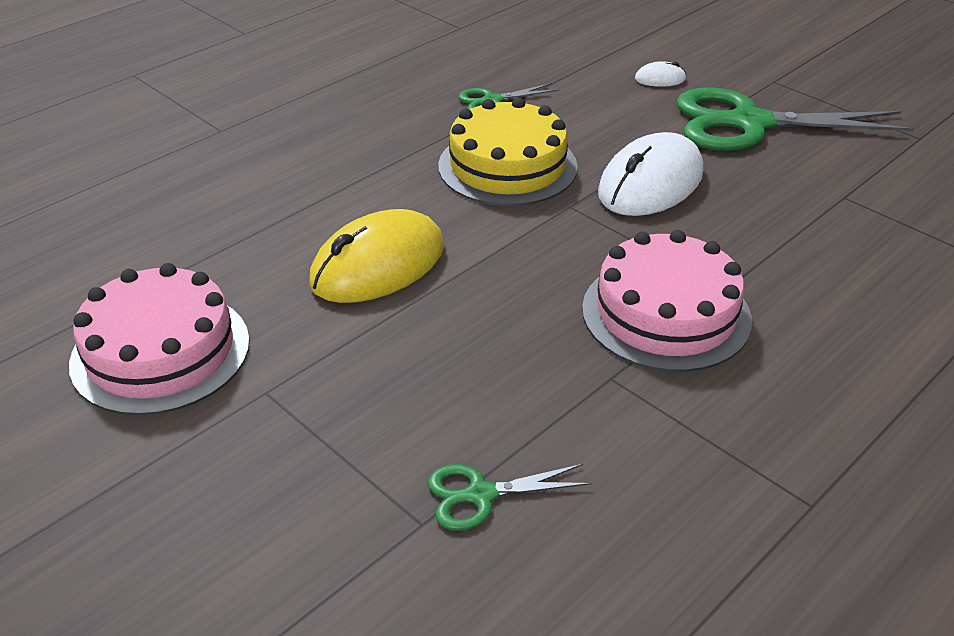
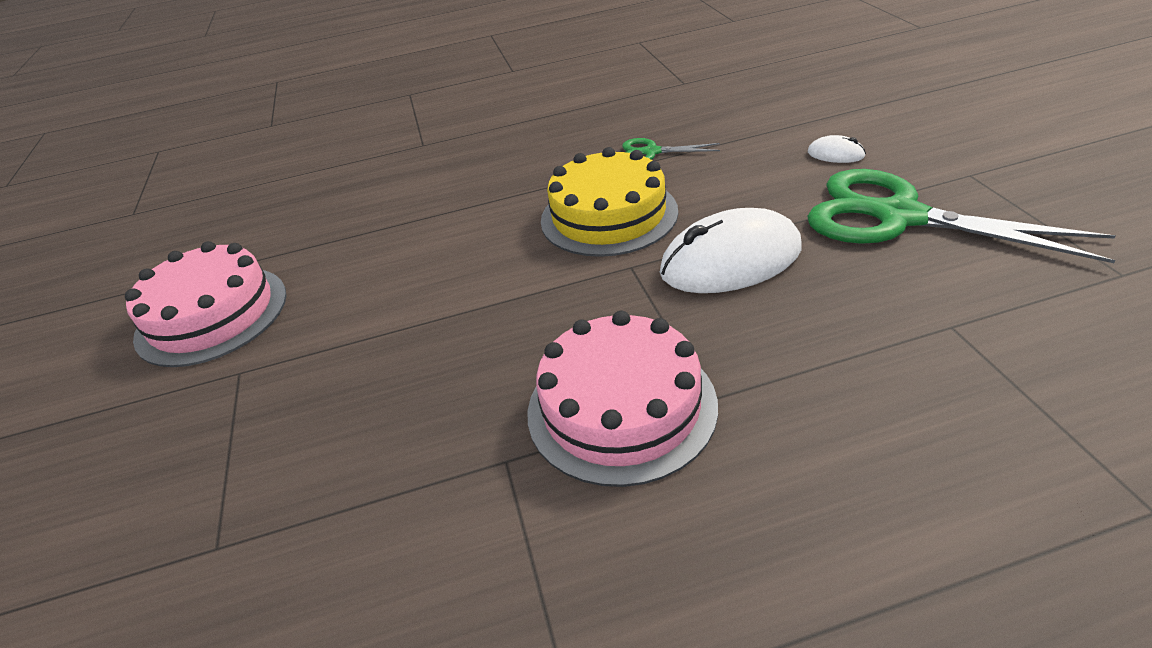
camera: 35 degrees right, 0 degrees up
yellow mouse [309,209,444,303] -> none
green scissors [427,464,592,531] -> none

